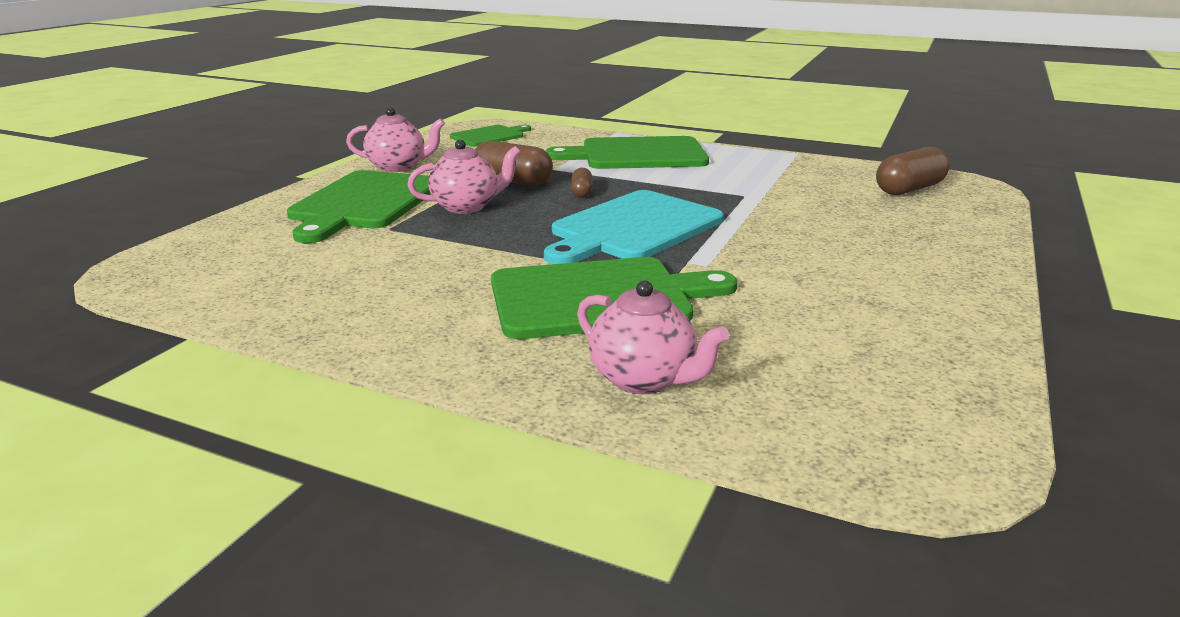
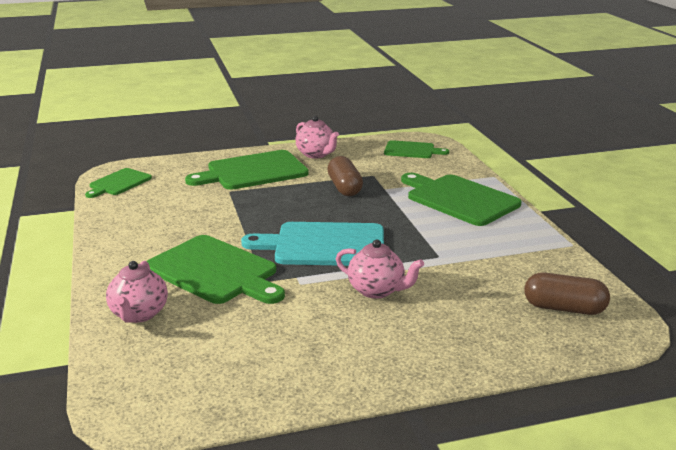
camera: 50 degrees right, 0 degrees up
pink teapot [407,140,521,214] -> pink teapot moved to [336,240,424,299]
brown capsule [570,168,593,198] -> none
none -> green cutting board [85,168,152,198]

